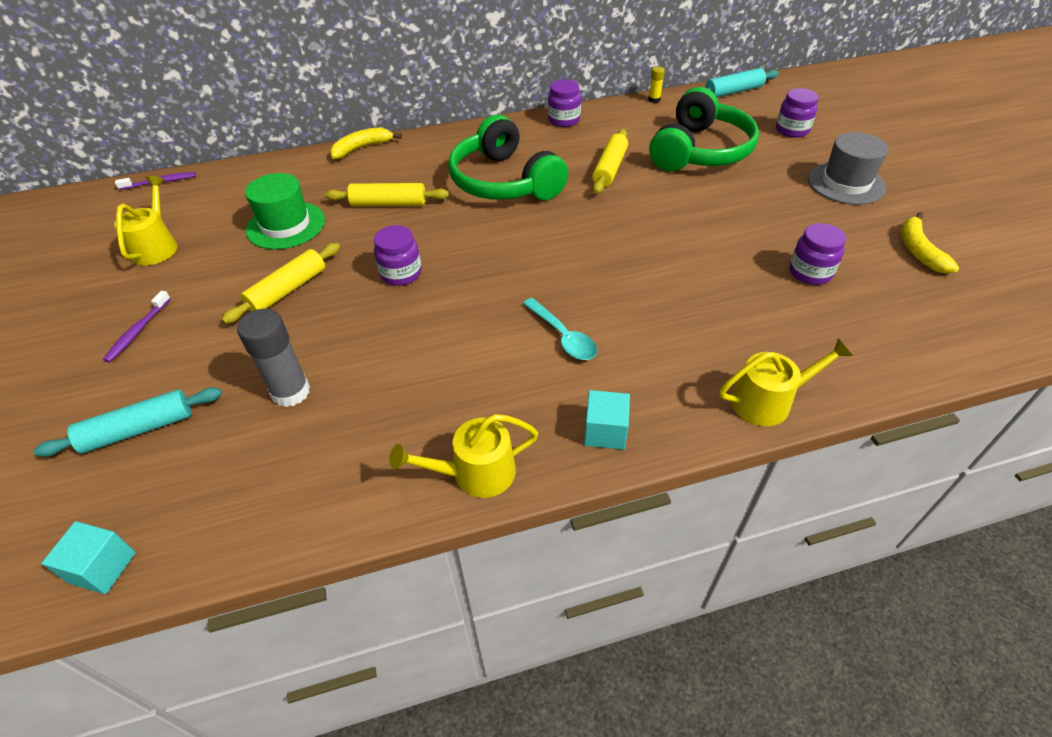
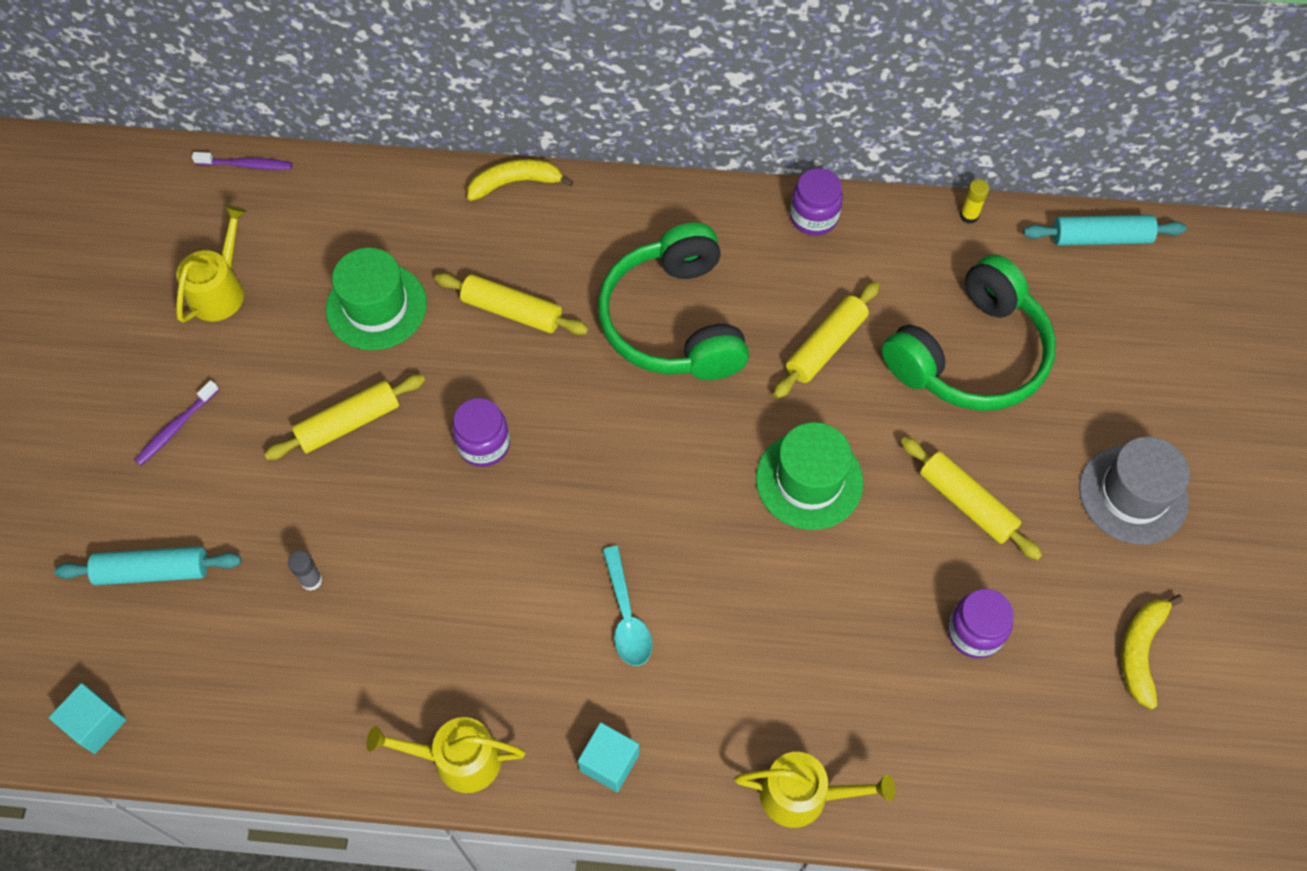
camera: 20 degrees right, 15 degrees up
grey glue stick [237,309,310,407] -> grey glue stick [288,550,322,591], size x0.51
purple jar [776,88,819,138] -> none
none -> green hat [756,422,864,530]
none -> yellow rolling pin [901,437,1042,560]

